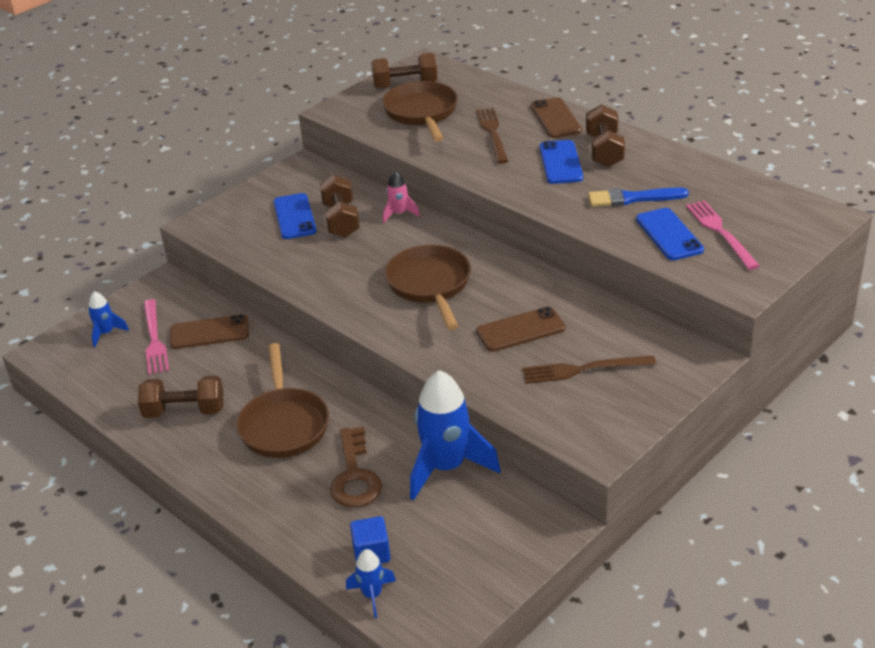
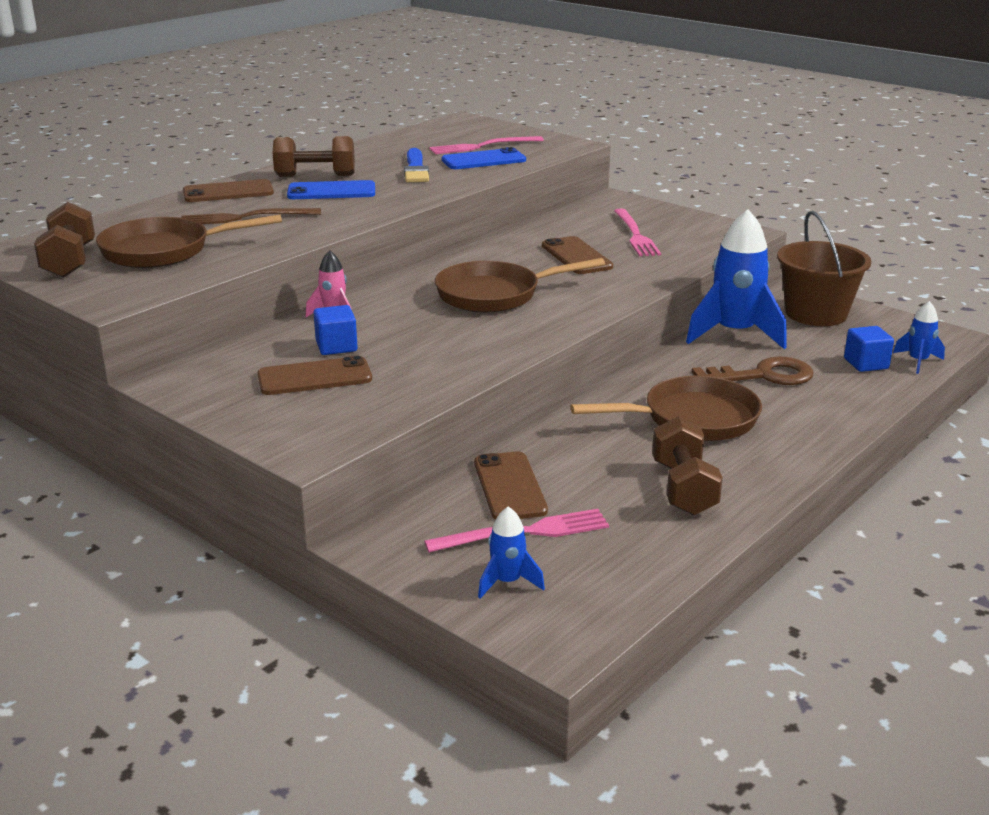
camera: 95 degrees left, 10 degrees down
blue phone [273,193,317,239] -> brown phone [257,356,372,395]
brown dumbbell [320,174,360,238] -> blue cube [313,305,358,355]
brown fork [522,355,656,384] -> pink fork [614,209,661,256]
none -> brown bucket [777,211,872,326]

